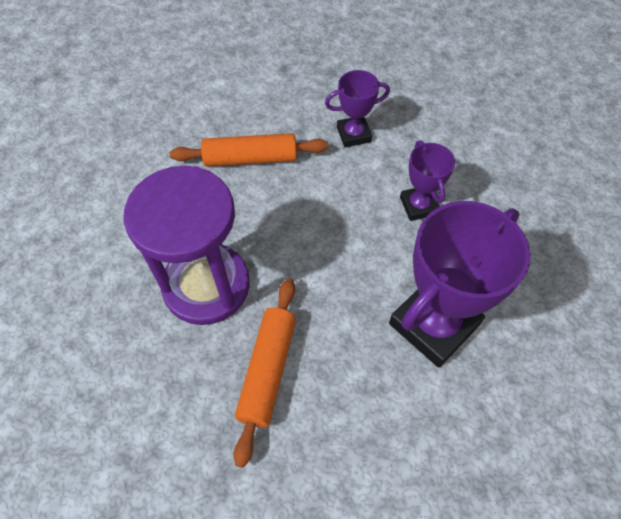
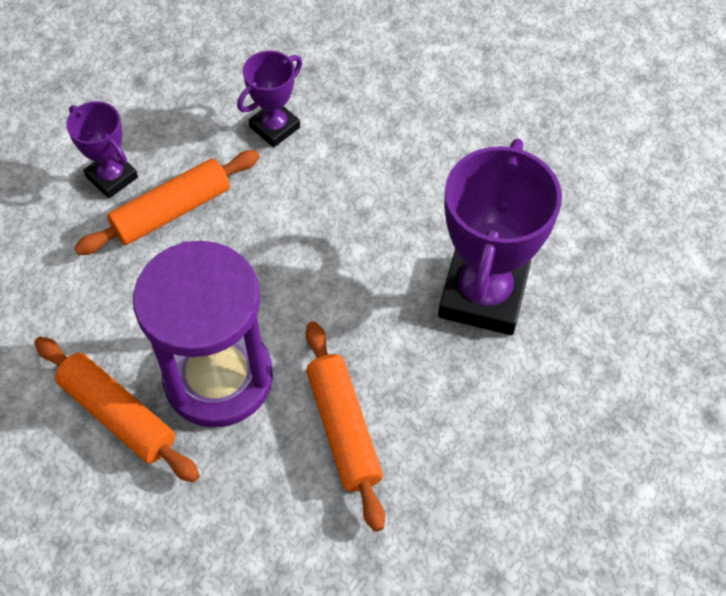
camera: 30 degrees left, 0 degrees up
purple trophy [400,140,455,221] -> purple trophy moved to [66,101,138,198]
none -> orange rolling pin [34,337,200,483]

